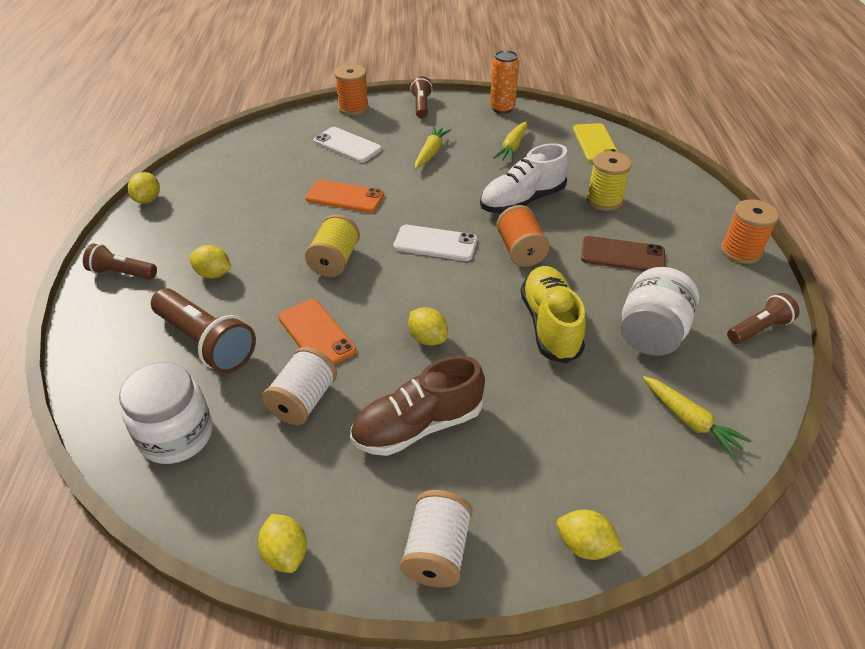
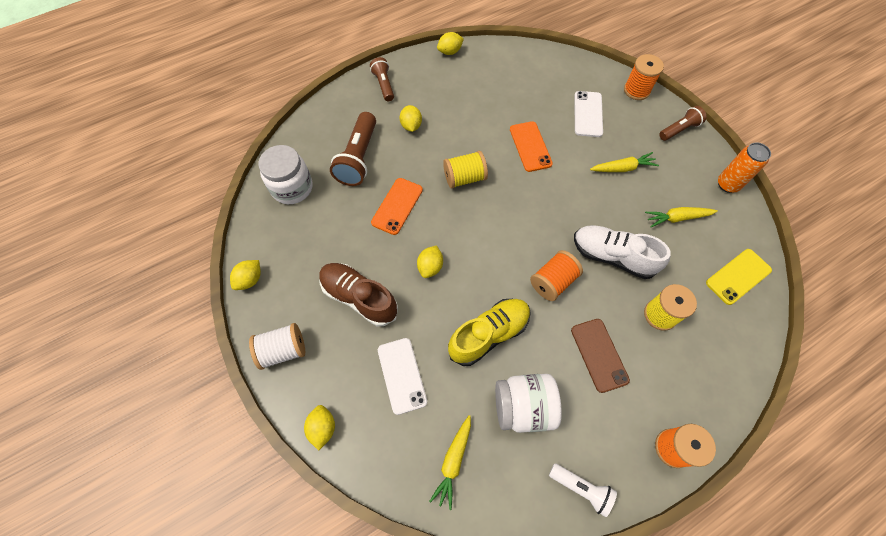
camera: 60 degrees right, 20 degrees up
white spool [262,347,337,425] -> none
white phone [393,225,477,261] -> white phone moved to [378,338,427,415]
brown flashlight [727,293,800,344] -> white flashlight [549,463,617,517]

